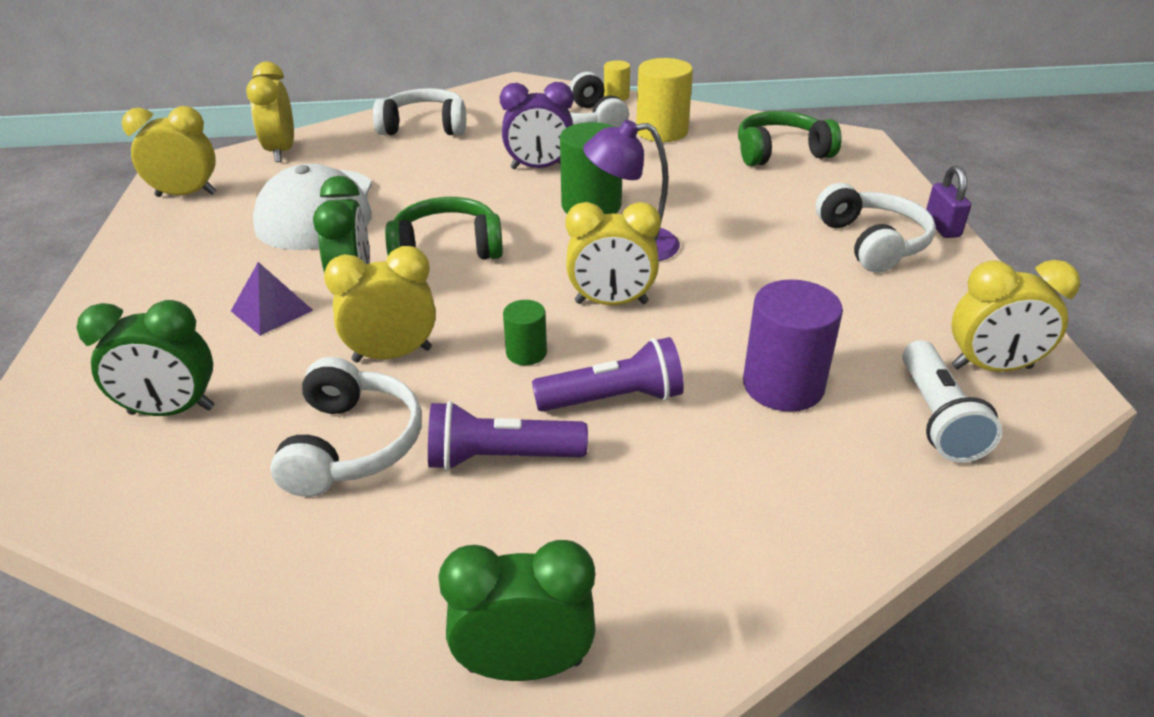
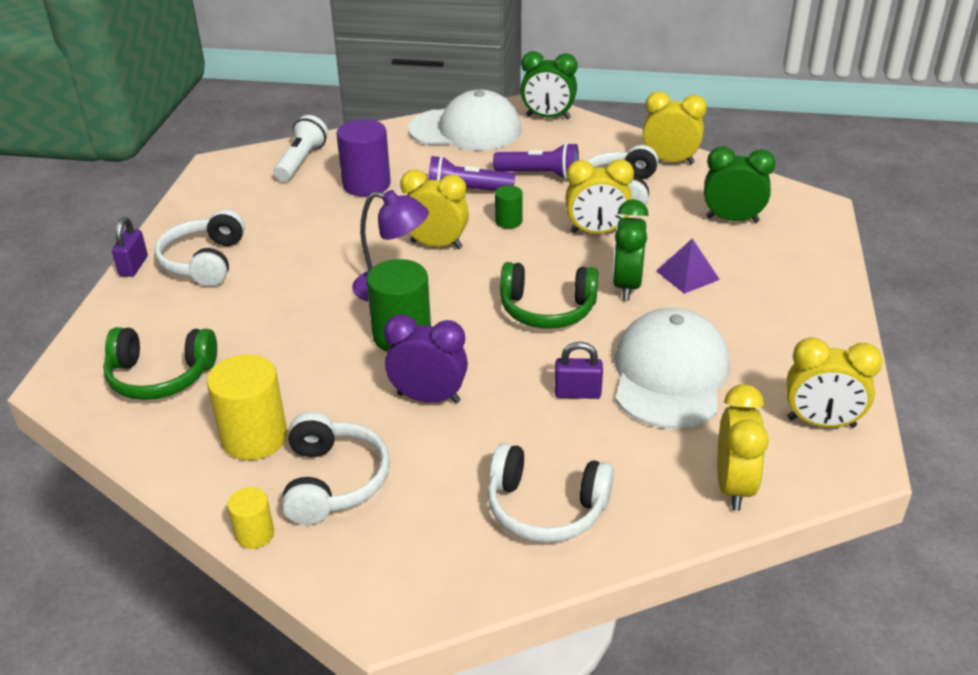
camera: 165 degrees left, 0 degrees up
yellow clock [951,260,1080,372] -> yellow clock moved to [643,91,707,164]
none -> white cap [408,90,522,151]
none -> purple padlock [555,342,603,399]

